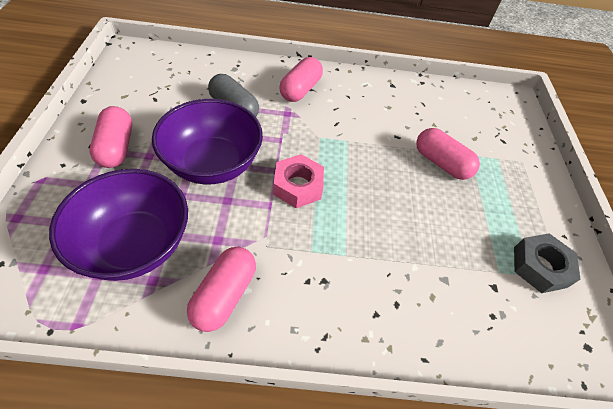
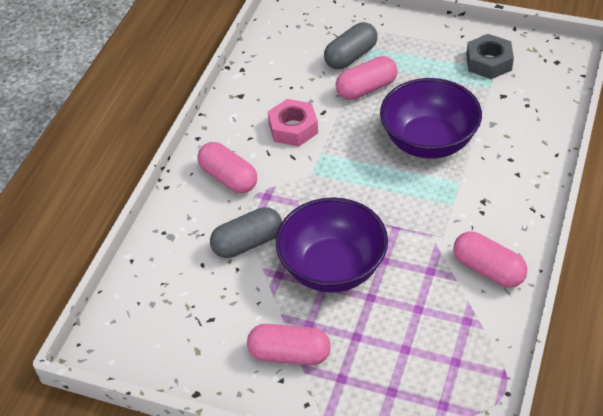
camera: 65 degrees left, 5 degrees down
purple bowl [49,169,188,281] -> purple bowl moved to [380,78,482,159]
pink nut [273,154,324,208] -> pink nut moved to [268,99,318,147]
none -> grey capsule [324,22,378,69]

